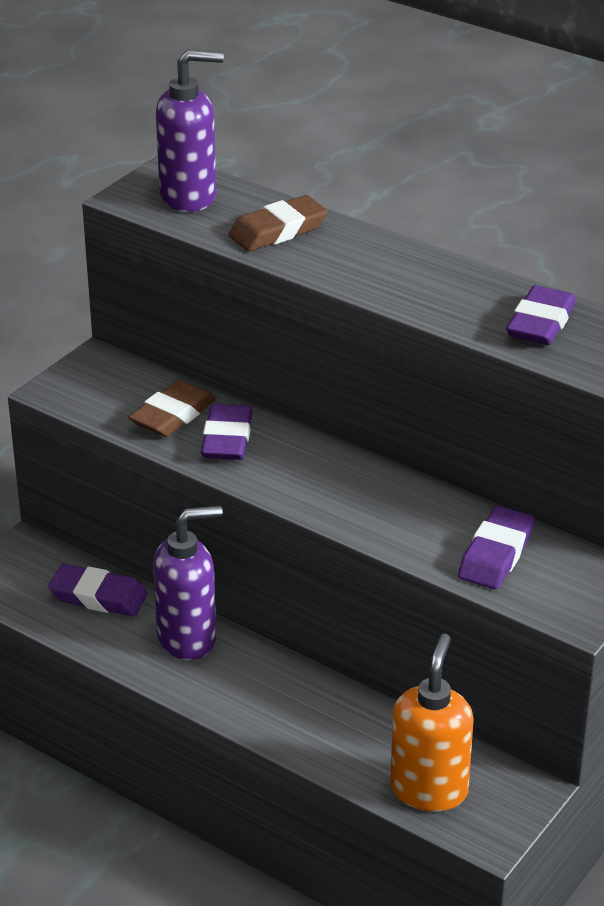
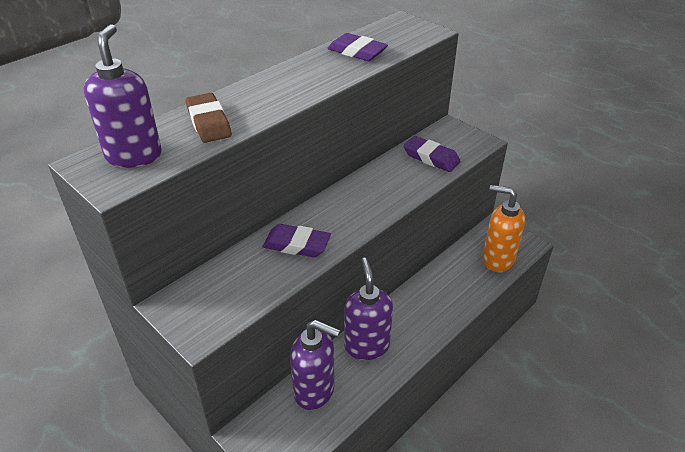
camera: 80 degrees left, 5 degrees up
purple eraser [48,564,148,616] -> purple soap dispenser [290,320,340,410]
brown eraser [128,380,216,437] -> none

